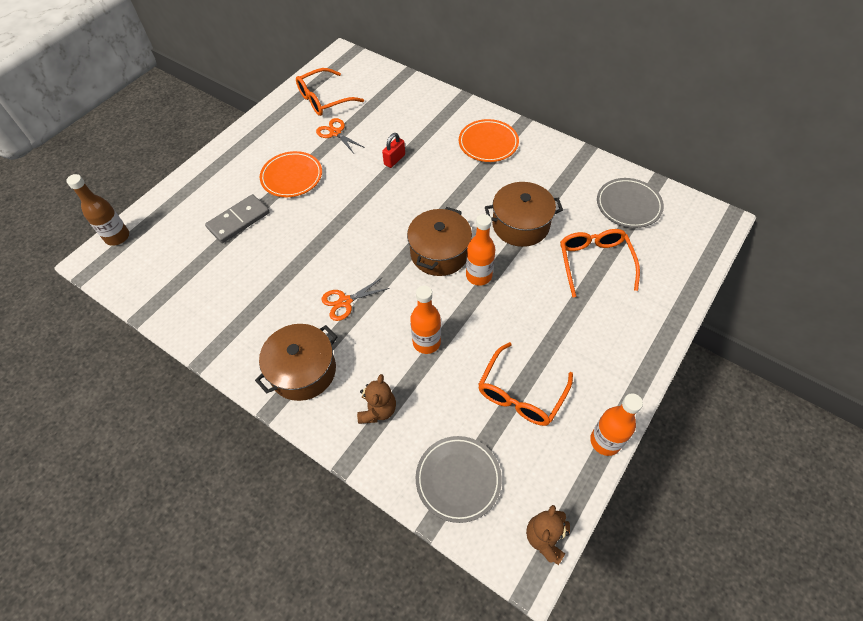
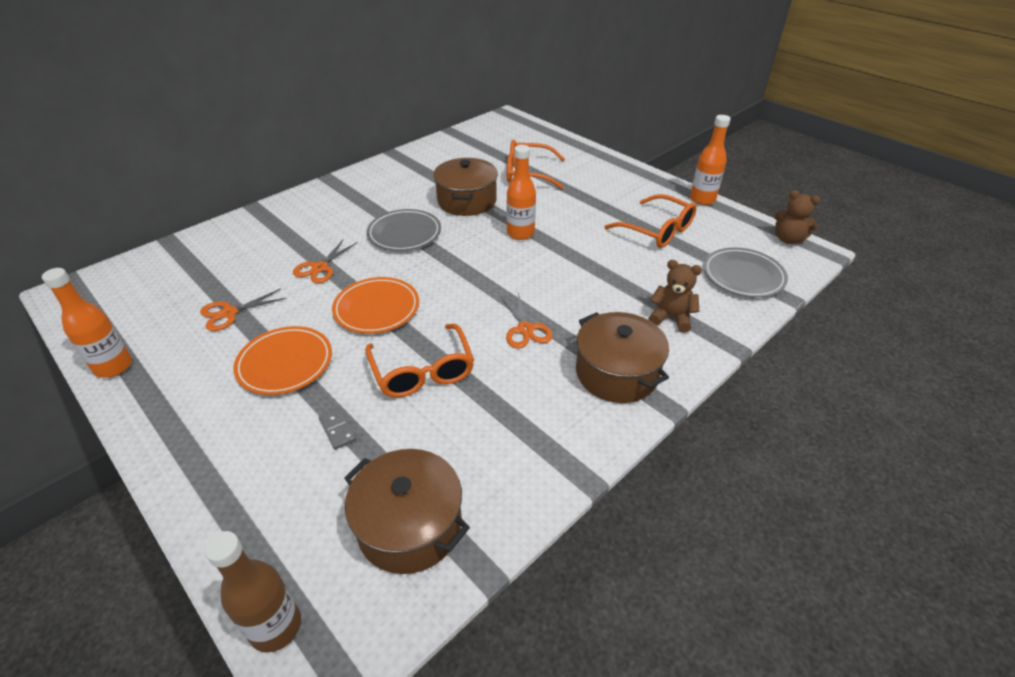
camera: 80 degrees left, 15 degrees down
grey domino [205,194,269,243] -> grey domino [319,407,356,450], size x0.50
orange glasses [296,68,364,116] -> orange glasses moved to [365,324,474,397]
red padlock [382,133,405,168] -> orange scissors [293,239,357,283]
brown pot [407,207,472,276] -> brown pot moved to [344,449,470,574]
orange bottle [410,285,441,354] -> orange bottle moved to [42,268,132,378]
orange plate [459,119,519,162] -> orange plate moved to [332,277,419,334]
grey plate [597,178,664,228] -> grey plate moved to [367,209,441,251]

